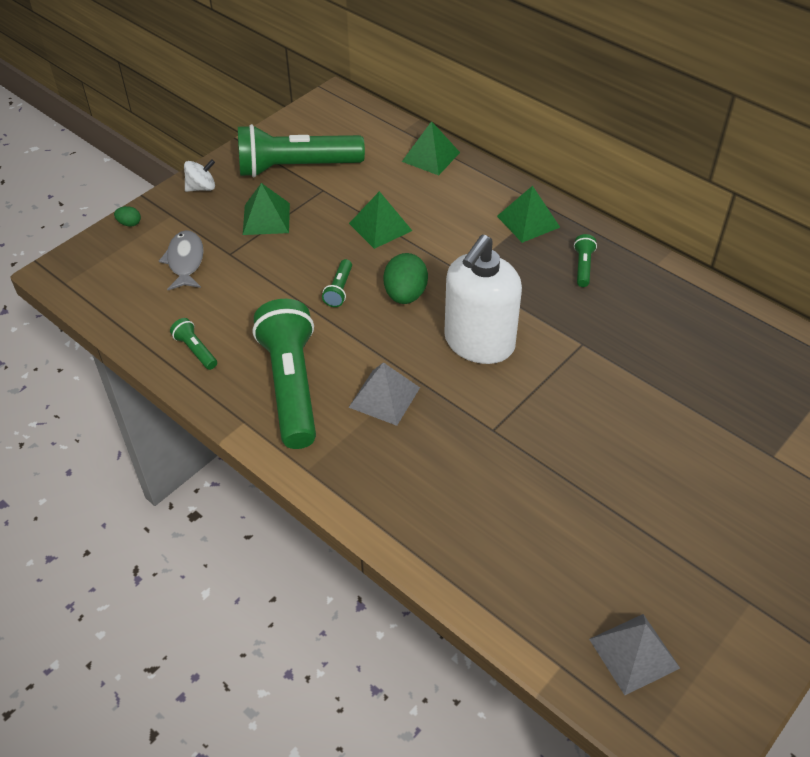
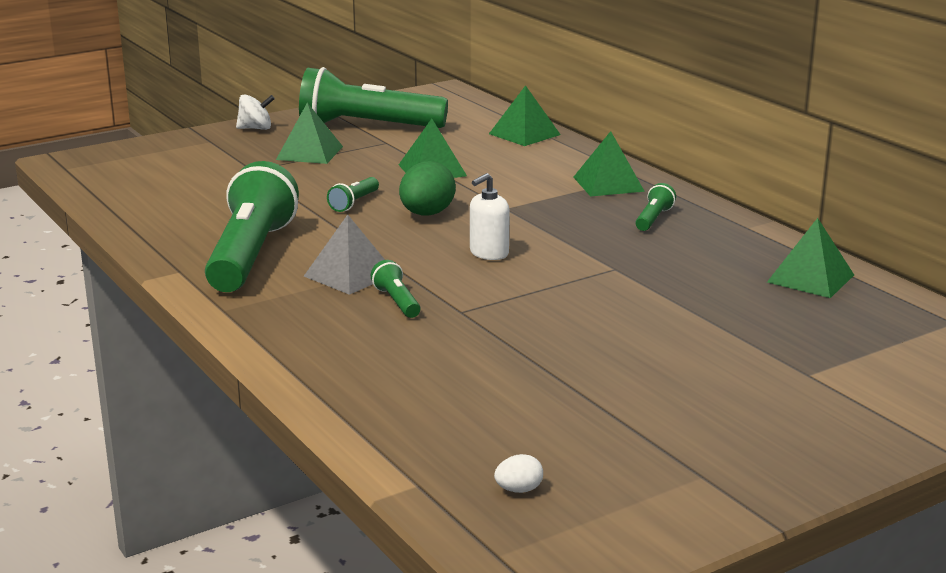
camera: 15 degrees right, 25 degrees down
green egg [114,206,141,226] -> none
grey fish [159,230,204,290] -> none
green flashlight [170,318,217,370] -> green flashlight moved to [371,260,421,318]
white soap dispenser [444,235,522,364] -> white soap dispenser [470,173,510,260], size x0.47
grey pyramid [589,614,680,695] -> white egg [494,454,543,493]
none -> green pyramid [767,218,854,298]

